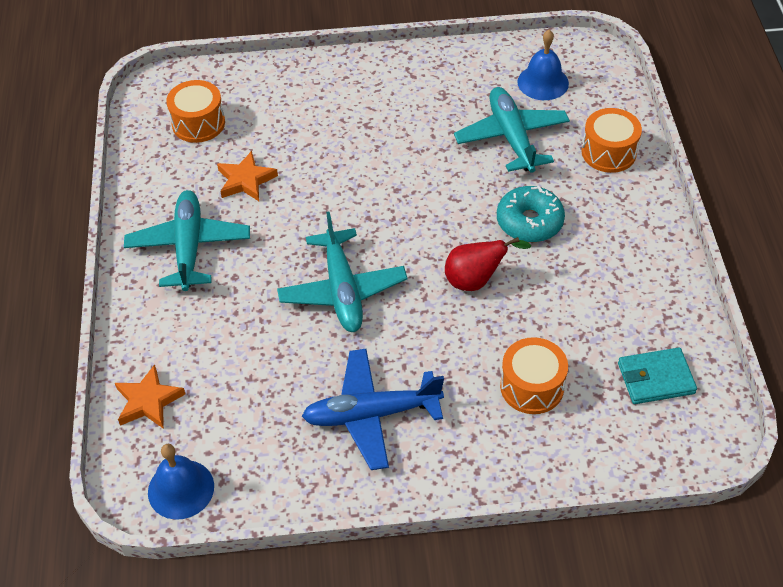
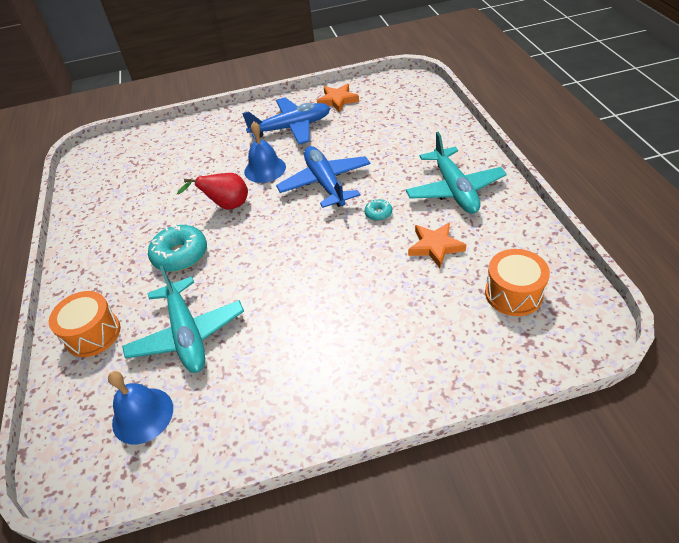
camera: 175 degrees right, 5 degrees down
orange star [115,364,185,429] -> orange star moved to [317,84,359,112]
blue bell [148,444,214,520] -> blue bell moved to [244,121,286,183]
turquoise plane [277,211,408,332] -> blue plane [276,146,370,208]
orange drum [500,337,568,414] -> none
turquoise wallet [618,347,697,404] -> none
none -> turquoise donut [364,199,392,221]

